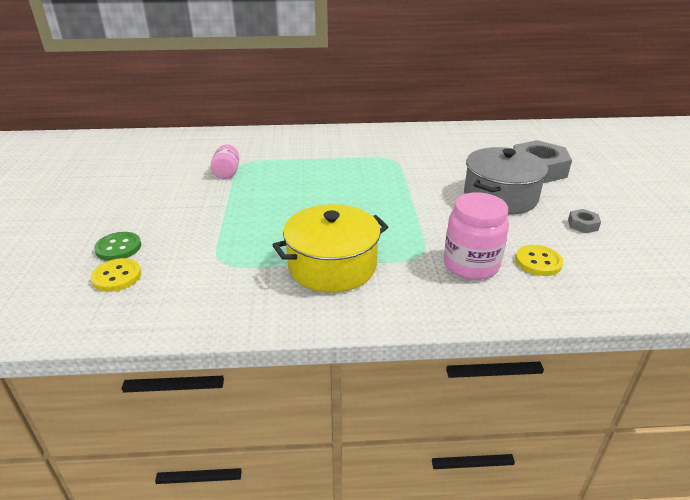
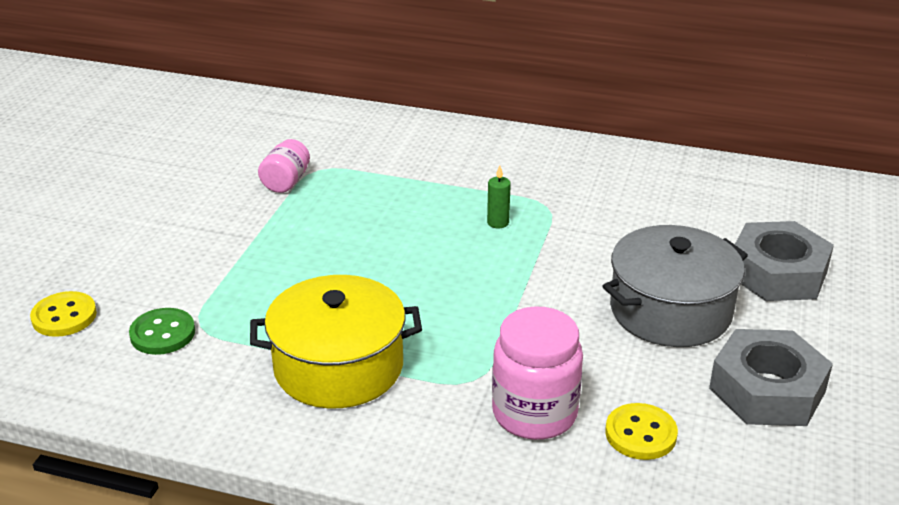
camera: 20 degrees right, 0 degrees up
green button [94,232,141,261] -> green button moved to [129,308,195,355]
grey nut [568,209,601,233] -> grey nut [709,329,833,426], size x2.24
none -> green candle [487,166,511,228]

